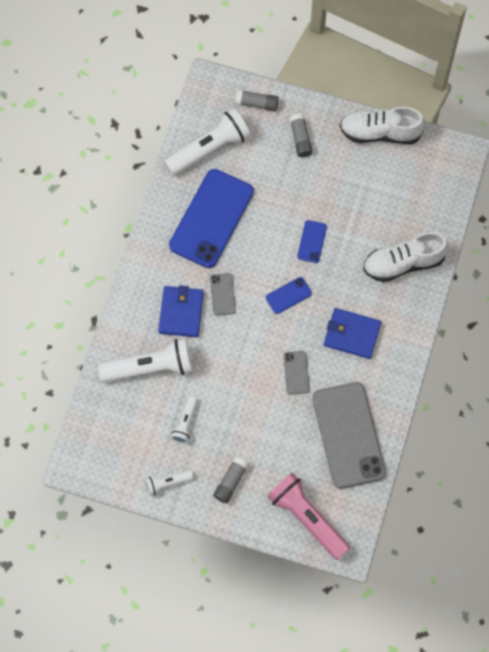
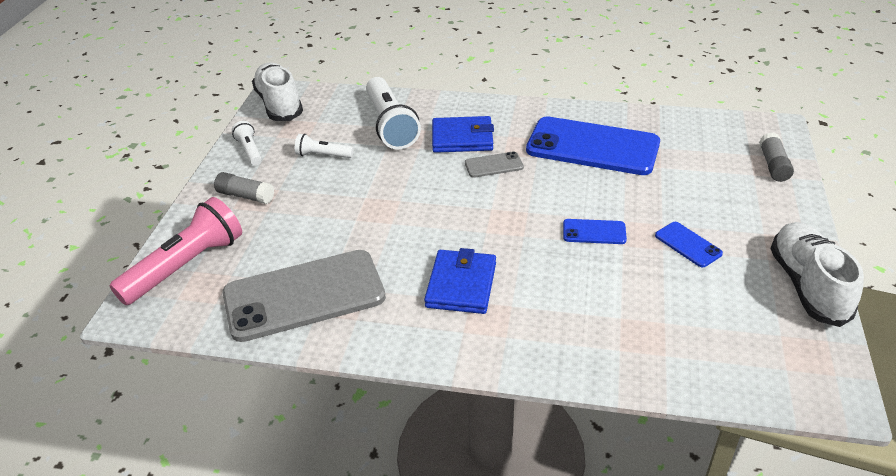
camera: 85 degrees right, 30 degrees down
white flashlight [164,108,251,175] -> none
blue phone [266,277,312,314] -> blue phone moved to [655,222,723,267]
grey phone [283,351,310,395] -> none
grey glue stick [290,114,313,157] -> none
white shoe [363,232,448,282] -> white shoe moved to [252,62,303,121]

